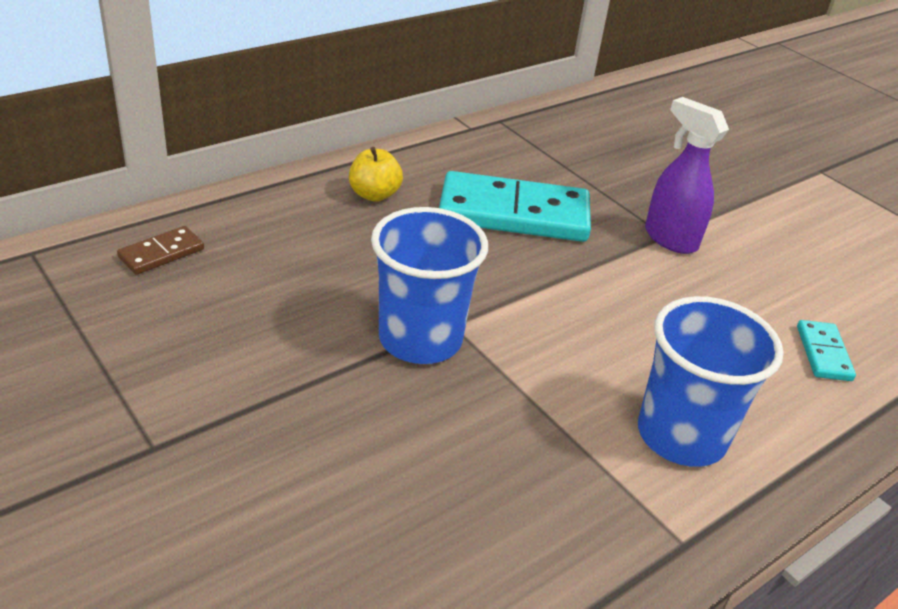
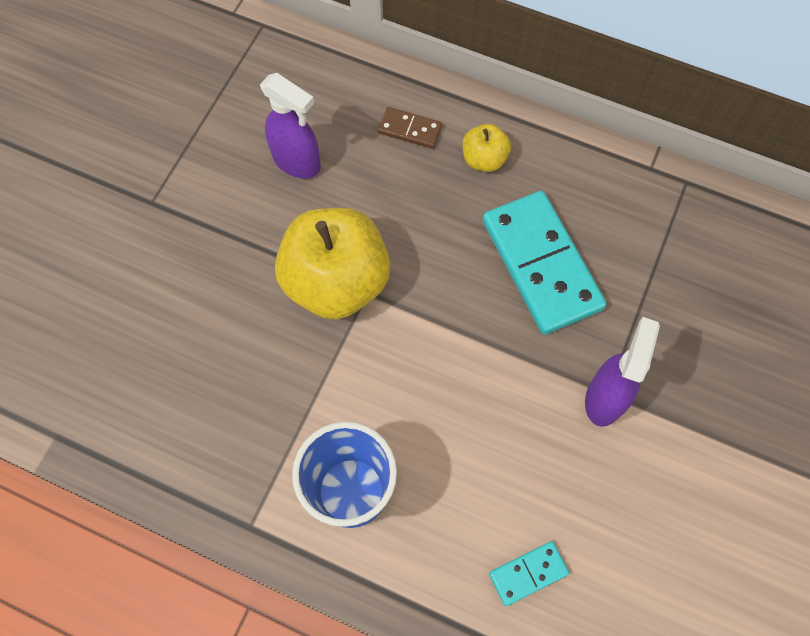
camera: 65 degrees right, 30 degrees up
brown domino [117,226,204,275] -> brown domino moved to [378,107,442,149]
blue cup [371,207,488,364] -> yellow apple [275,208,391,320]
none -> purple spray bottle [260,73,321,178]

